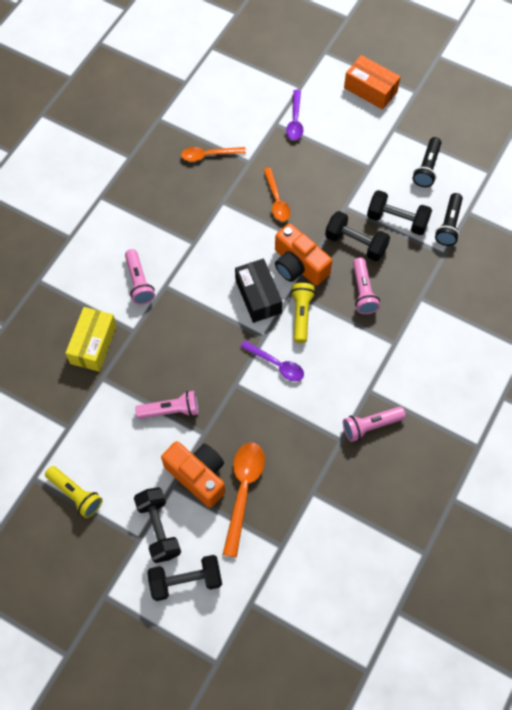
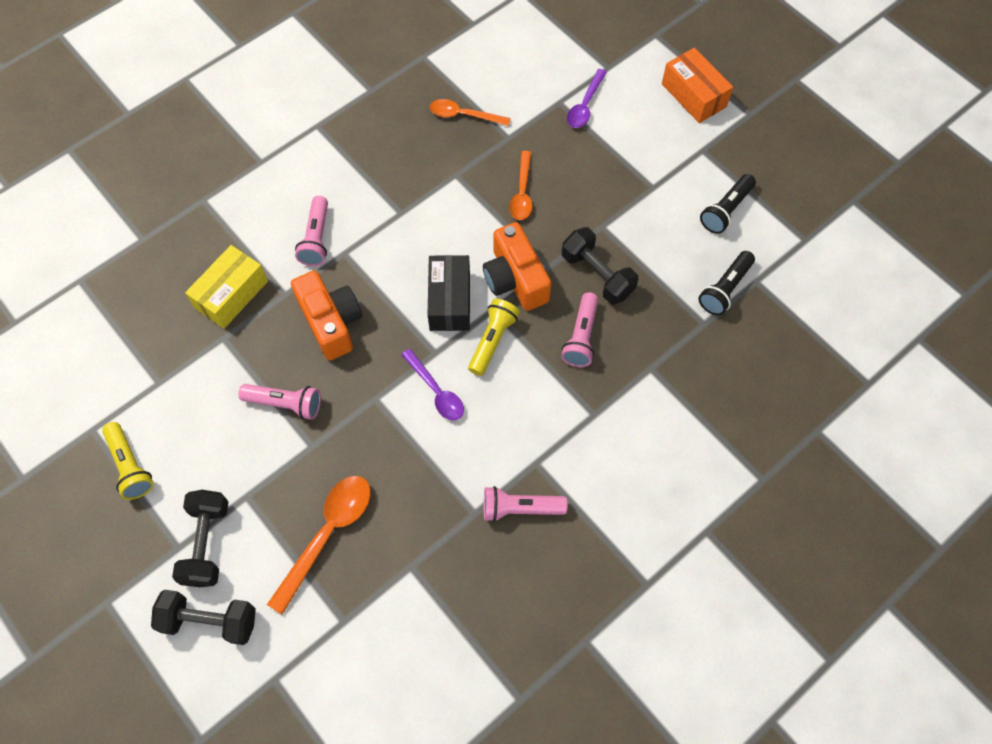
camera: 20 degrees right, 0 degrees up
orange camera [161,441,225,508] -> orange camera moved to [291,271,363,361]
black dumbbell [367,190,432,235] -> none

